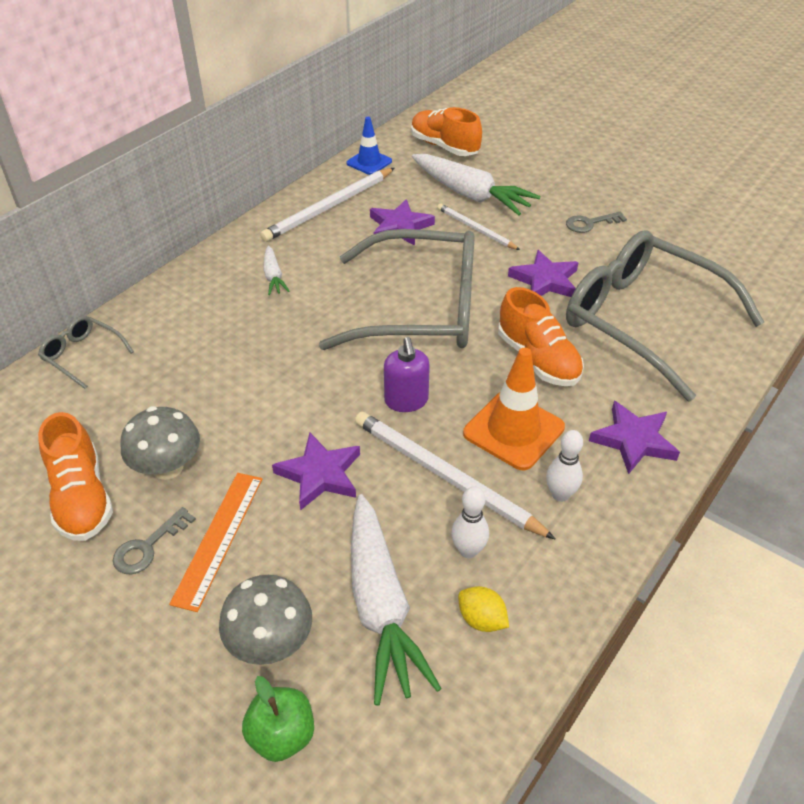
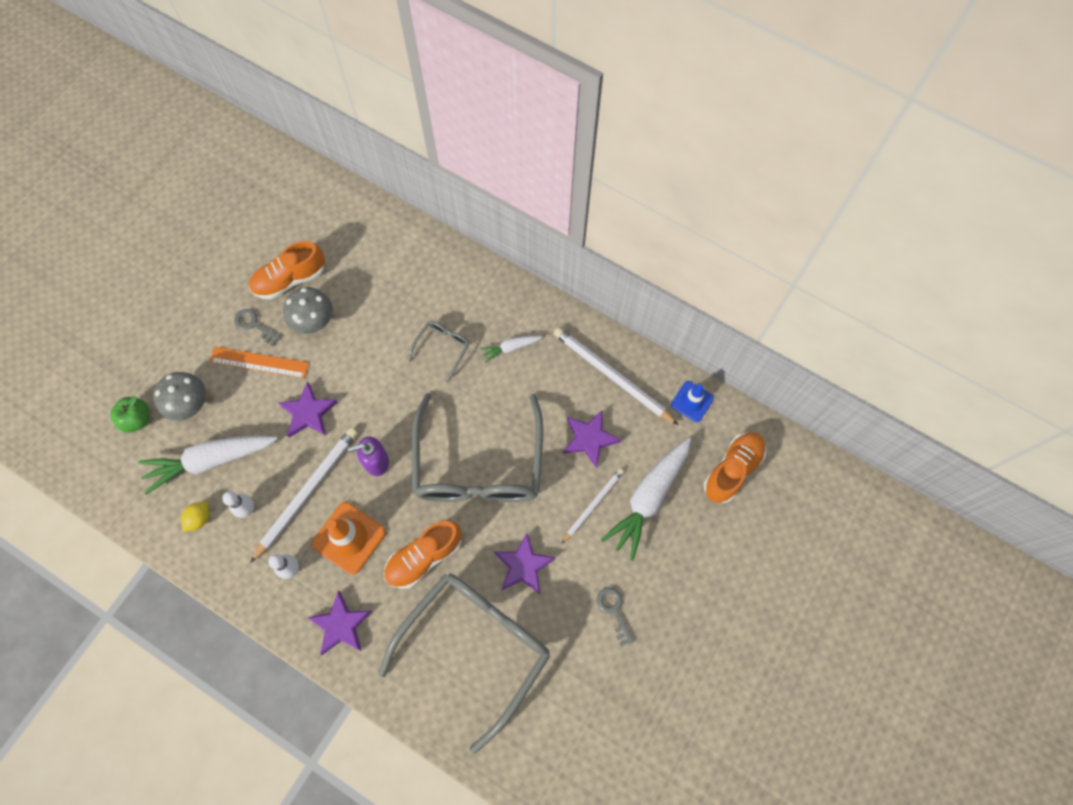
camera: 85 degrees right, 25 degrees up
grey glasses [38,316,134,389] -> grey glasses moved to [408,321,470,382]

